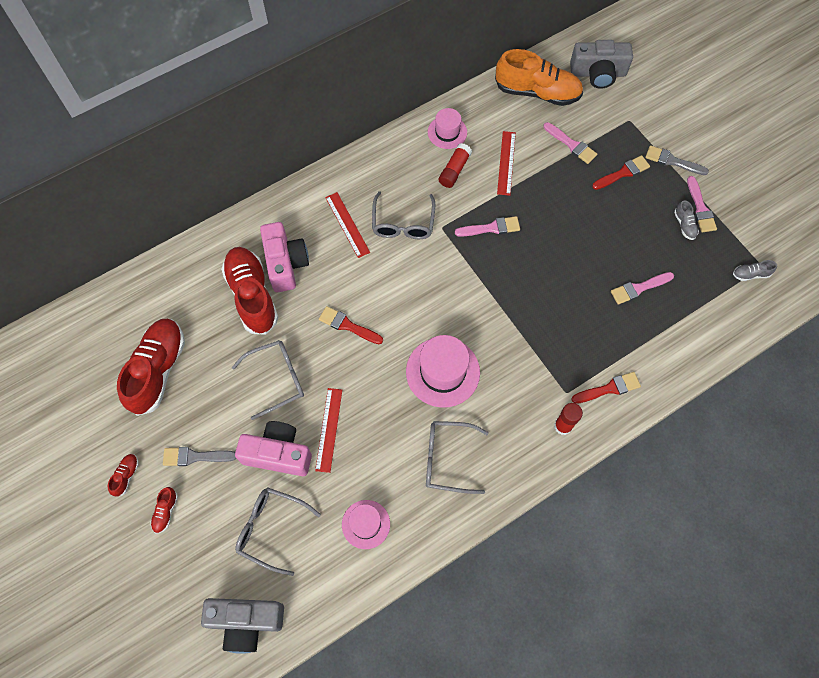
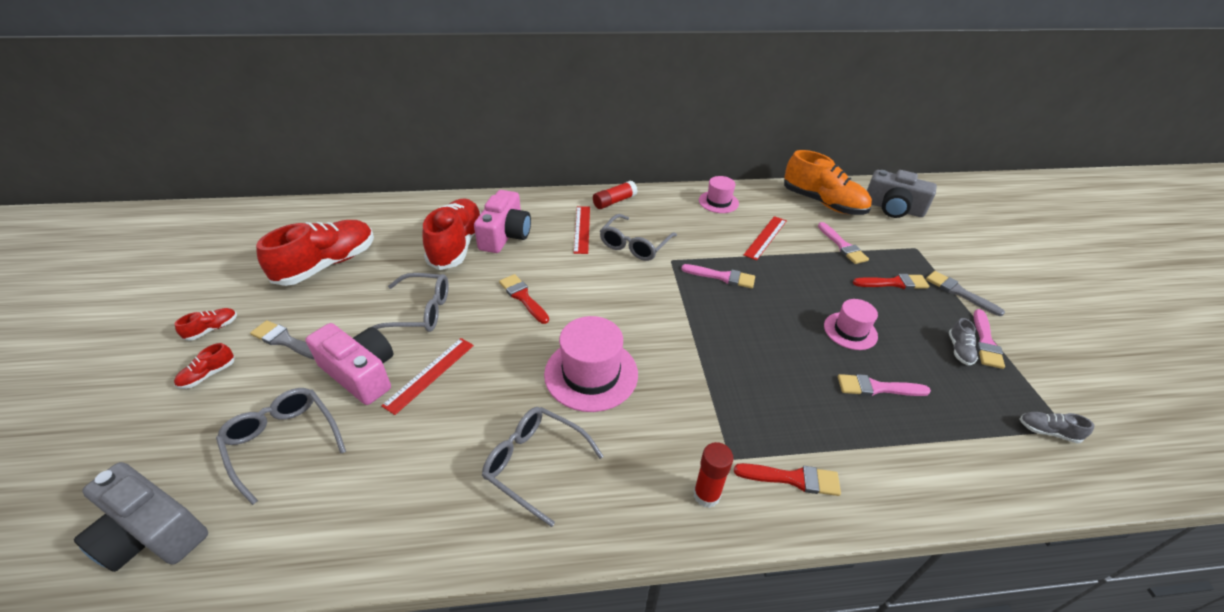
camera: 25 degrees right, 25 degrees down
pink hat [342,500,390,549] -> pink hat moved to [824,299,878,350]
red glue stick [439,143,472,188] -> red glue stick moved to [593,180,638,209]

